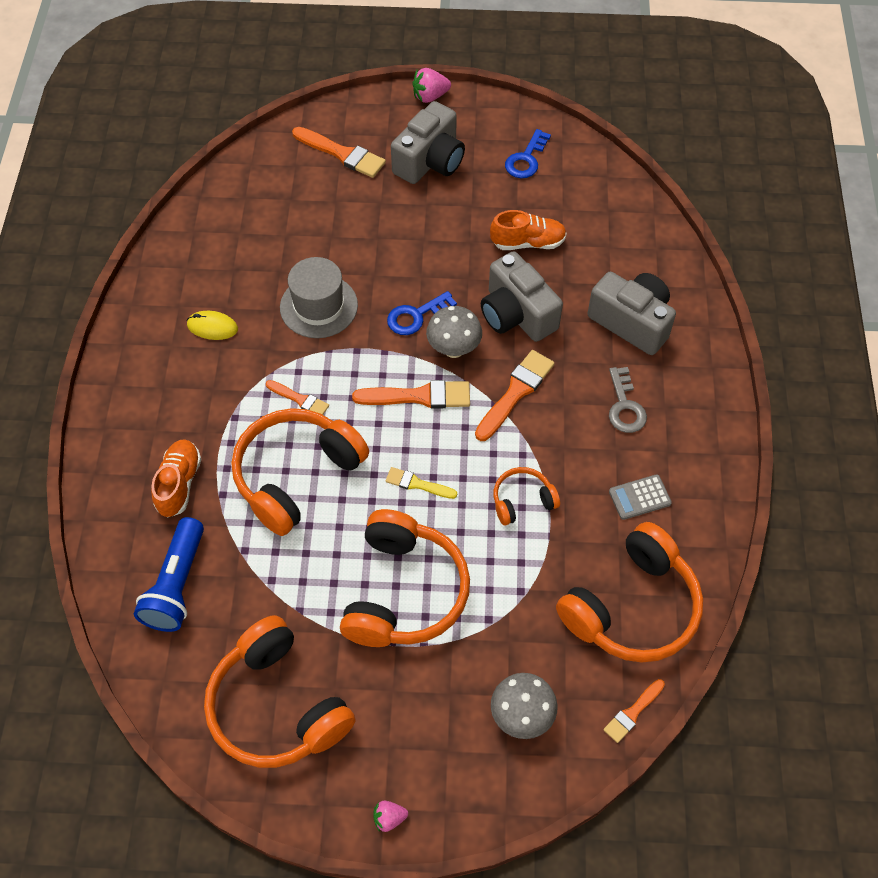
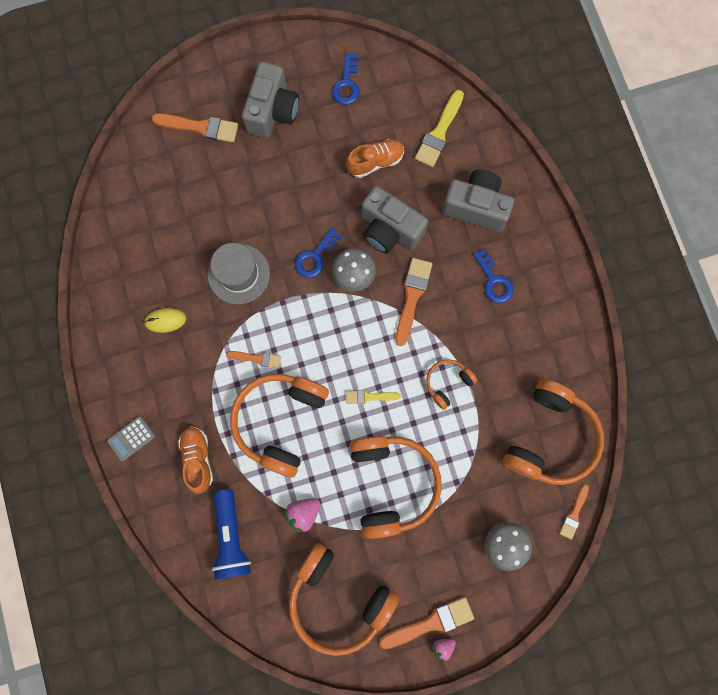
camera: 20 degrees left, 20 degrees up
orange brush [352,380,470,409] -> orange brush moved to [379,597,474,649]
pink strawberry [413,68,451,103] -> pink strawberry moved to [284,498,320,533]
grey key [609,367,647,433] -> blue key [473,248,514,303]
grey calculator [609,474,672,520] -> grey calculator moved to [107,416,155,461]
none -> yellow brush [415,90,464,167]

